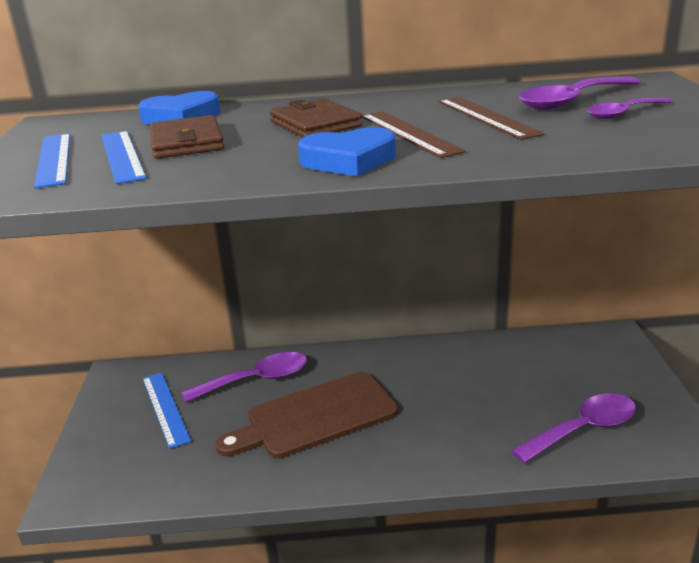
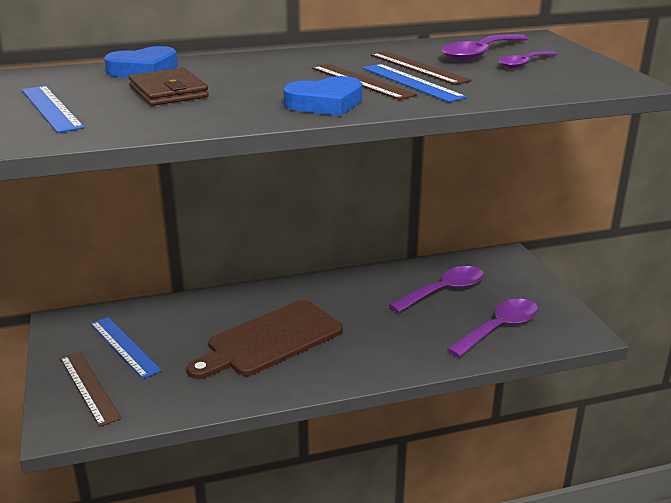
camera: 15 degrees left, 0 degrees up
blue ruler [101,131,146,184] -> blue ruler moved to [363,64,467,102]
purple spoon [182,352,307,403] -> purple spoon moved to [389,266,484,313]
brown wallet [269,98,362,138] -> none
none -> brown ruler [60,352,122,427]

